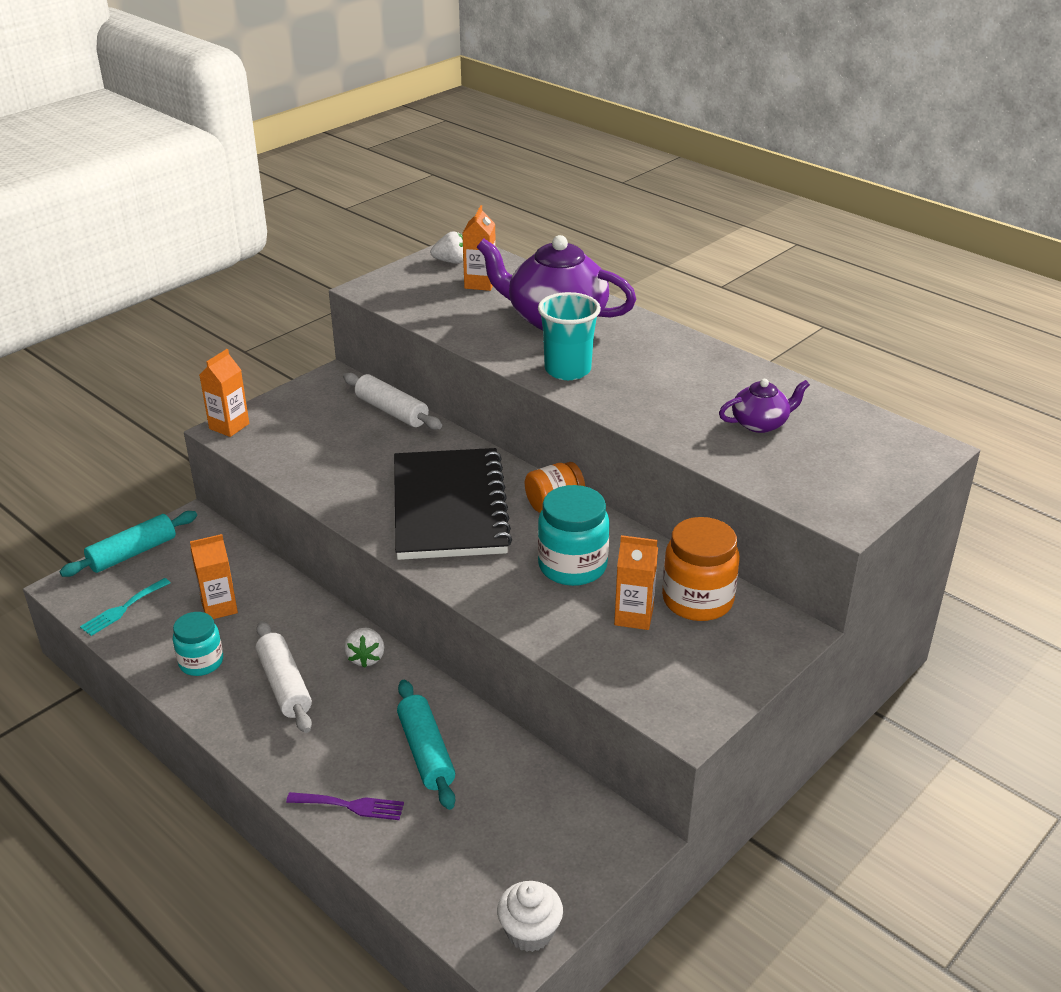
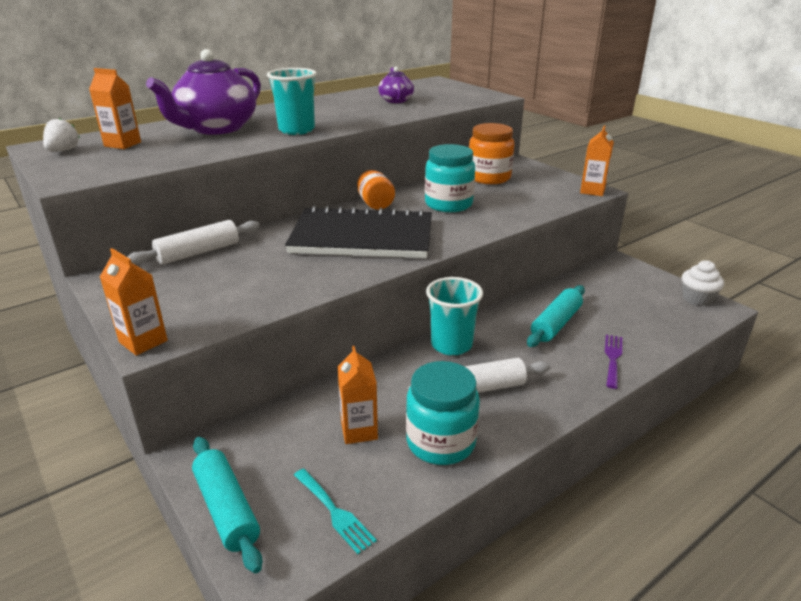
camera: 80 degrees left, 5 degrees down
turquoise jar [172,612,223,676] -> turquoise jar [406,361,480,465], size x1.52
white strawberry [344,627,384,668] -> turquoise cup [426,277,483,355]
turquoise rolling pin [397,680,455,810] -> turquoise rolling pin turned 45 degrees counterclockwise [527,285,585,347]
orange carton [614,535,658,630] -> orange carton moved to [580,125,614,196]

